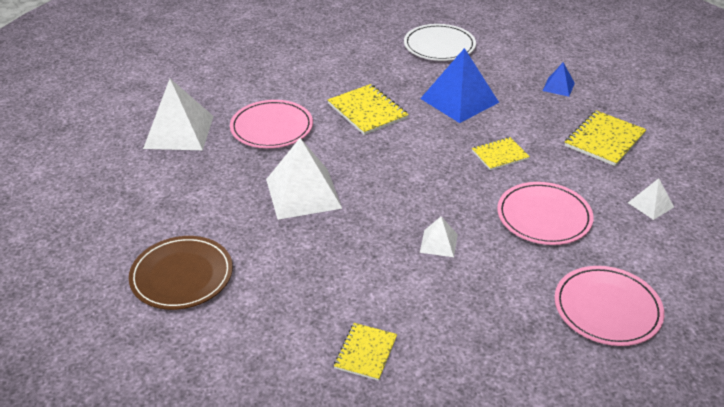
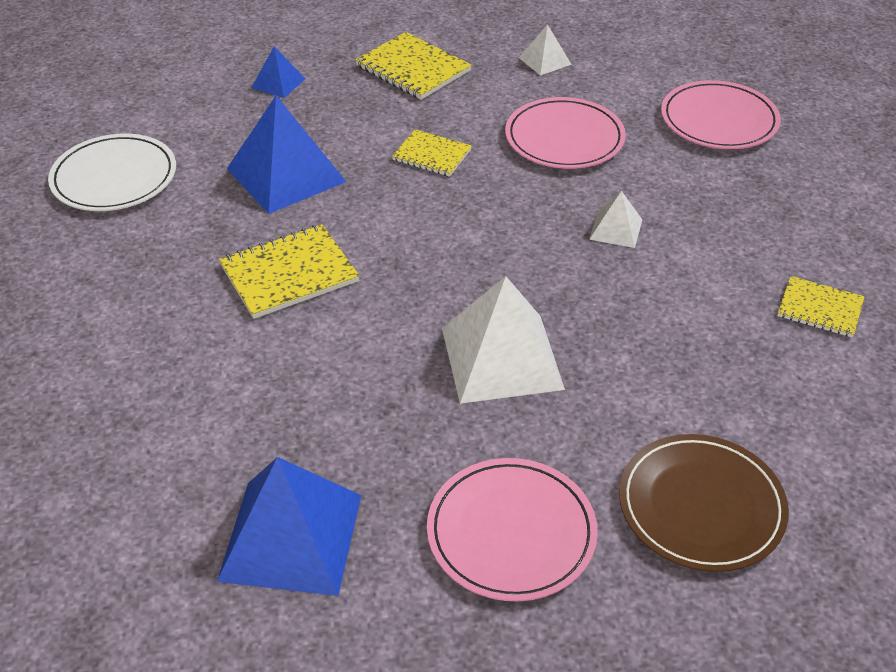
camera: 85 degrees left, 5 degrees up
white pyramid [143,79,214,150] -> blue pyramid [217,457,361,596]
pink plate [230,100,313,148] -> pink plate moved to [427,458,598,601]
yellow notebook [472,137,530,170] -> yellow notebook turned 45 degrees counterclockwise [392,129,472,177]

